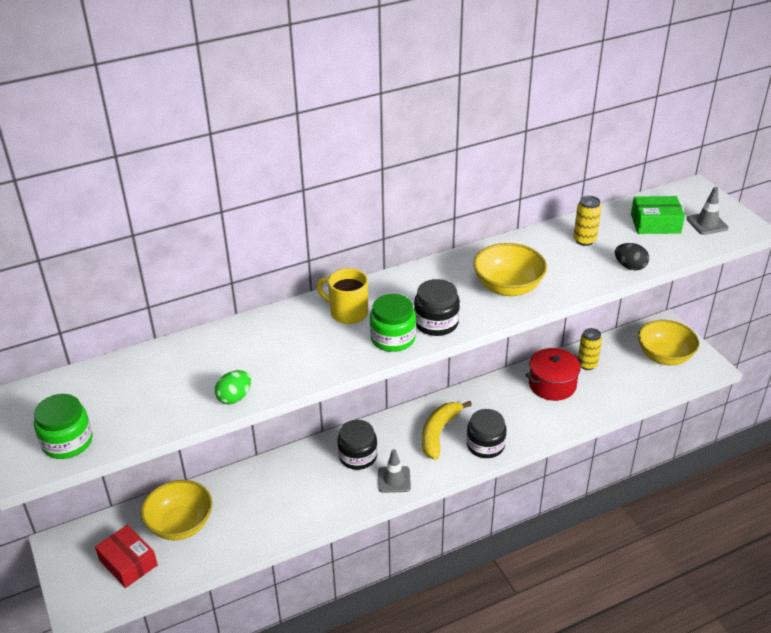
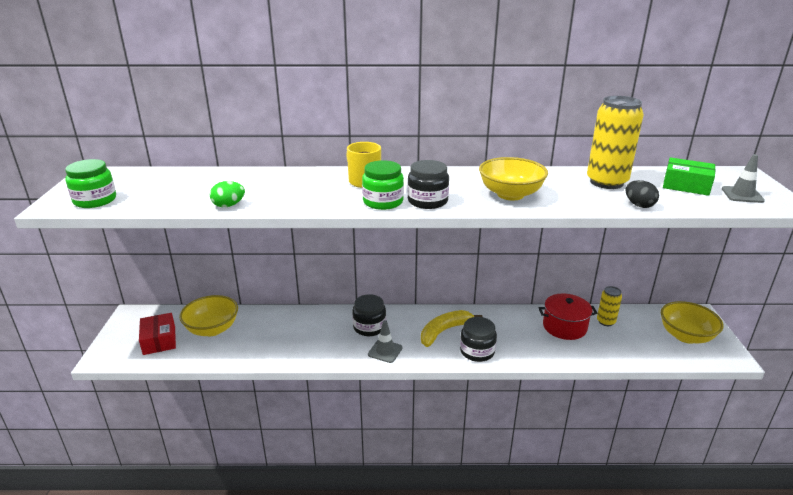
camera: 25 degrees right, 10 degrees down
yellow can [574,196,602,246] -> yellow can [587,96,644,189], size x1.87

